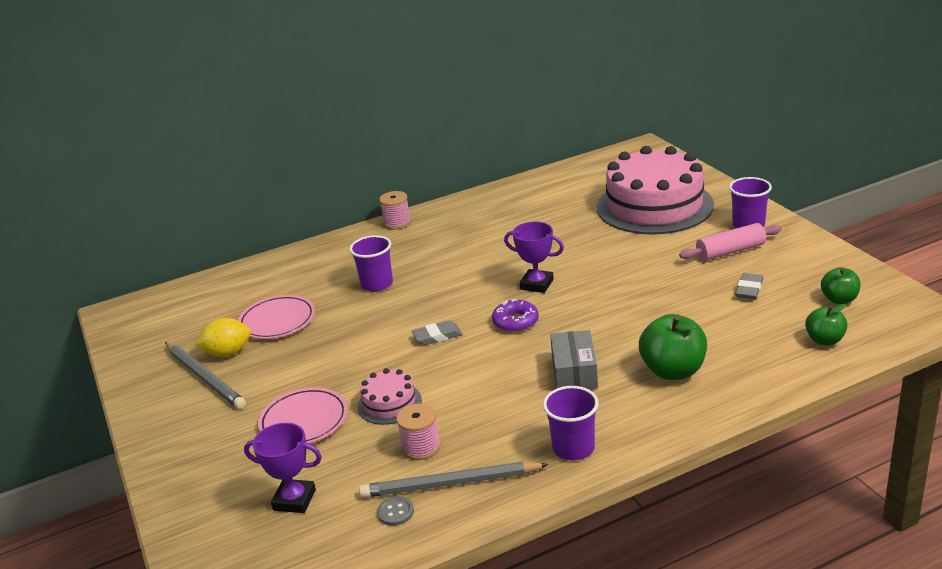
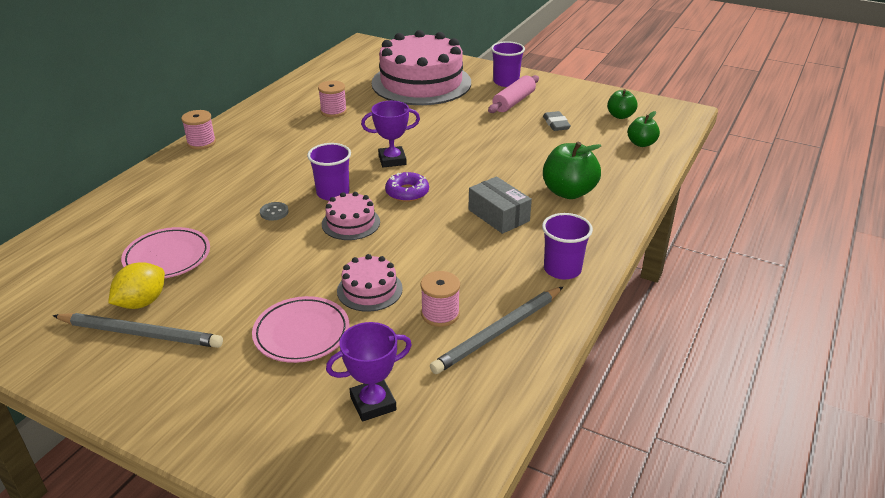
camera: 40 degrees left, 5 degrees up
purple cup [349,235,393,292] -> purple cup moved to [307,143,351,201]
grey button [377,496,414,526] -> grey button moved to [260,202,289,221]
grey eraser [412,320,462,345] -> pink cake [322,192,380,240]
none -> pink spool [318,80,347,117]

